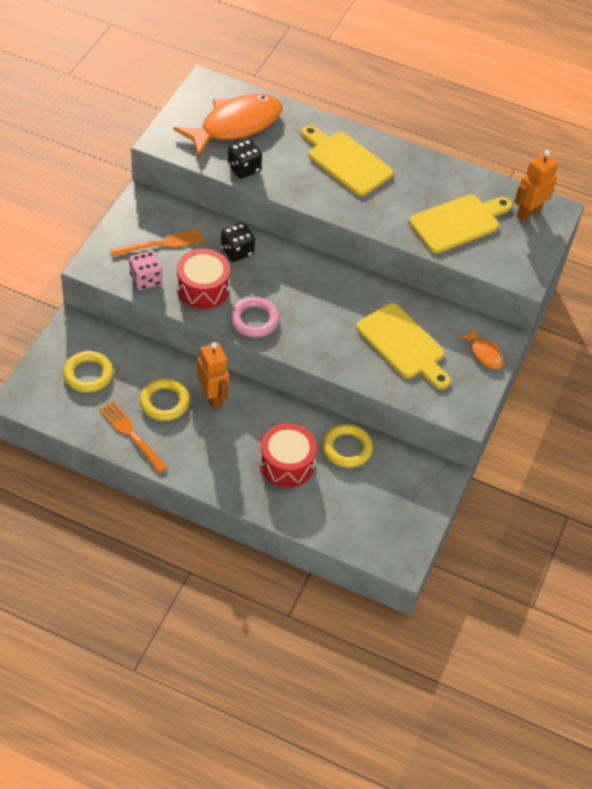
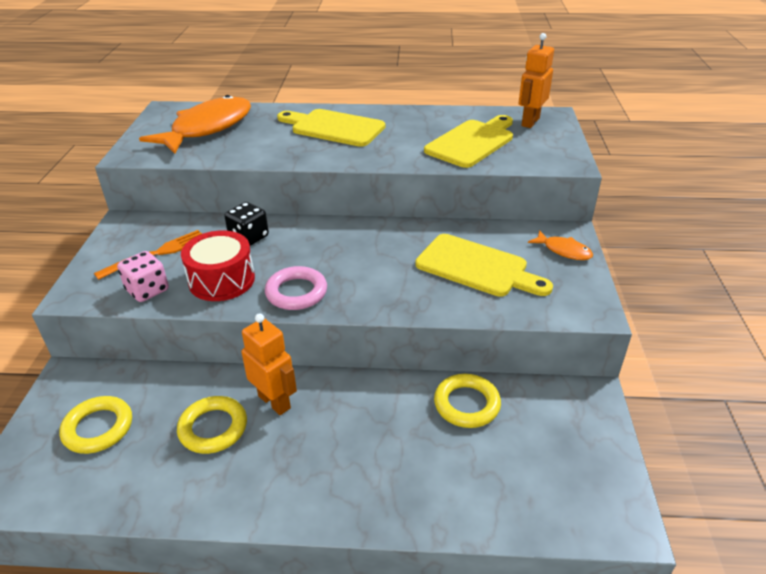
camera: 15 degrees left, 15 degrees down
orange fork [99,401,168,474] -> none
black dice [228,139,262,179] -> none
red drum [259,423,317,488] -> none

